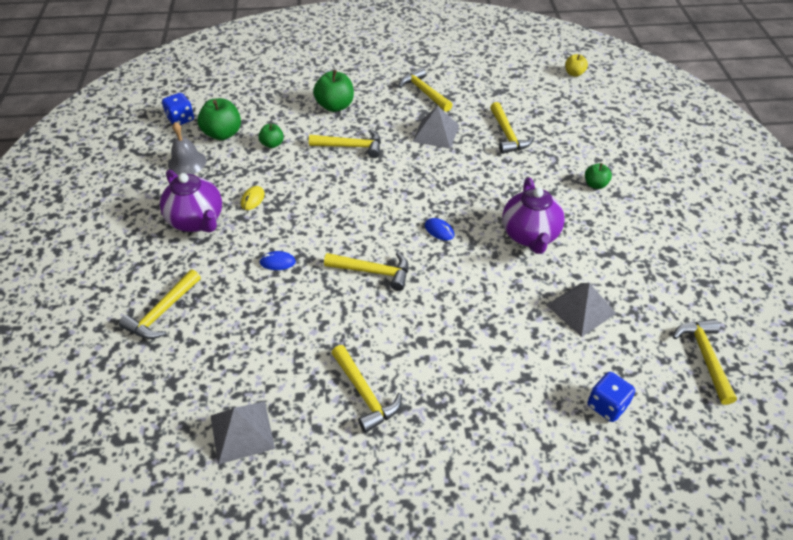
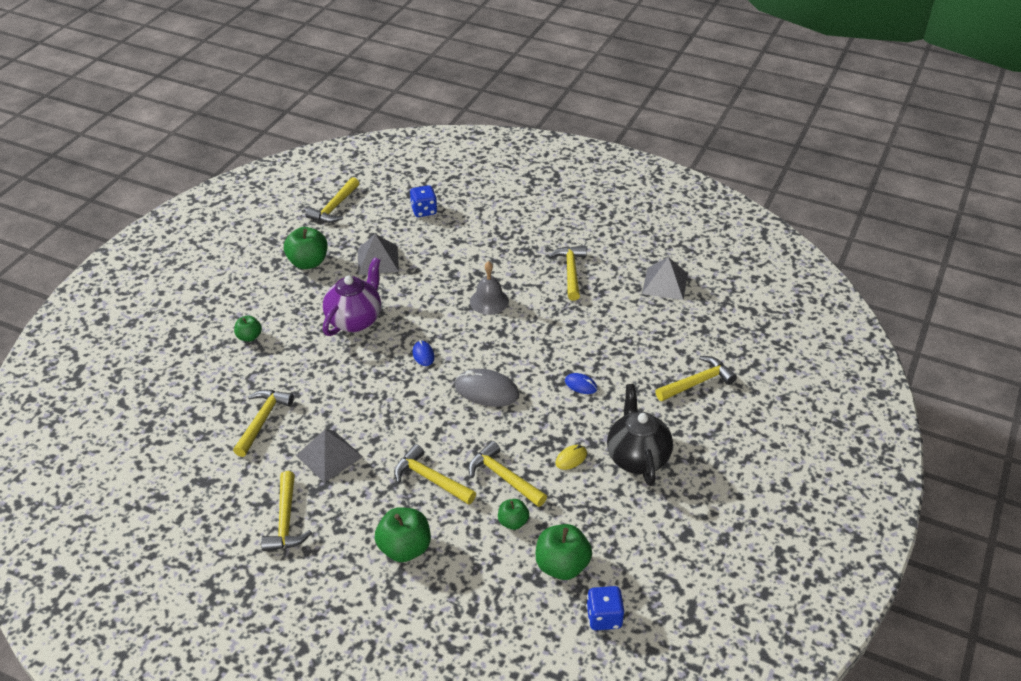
camera: 150 degrees left, 5 degrees down
purple teapot [160,170,222,232] -> black teapot [607,384,673,486]
grey bell [168,122,206,175] -> grey bell moved to [470,261,509,315]
yellow hammer [324,252,408,291] -> yellow hammer moved to [468,441,547,507]
yellow apple [565,54,588,77] -> none
none -> green apple [284,227,328,269]
none -> grey mouse [455,369,519,407]

